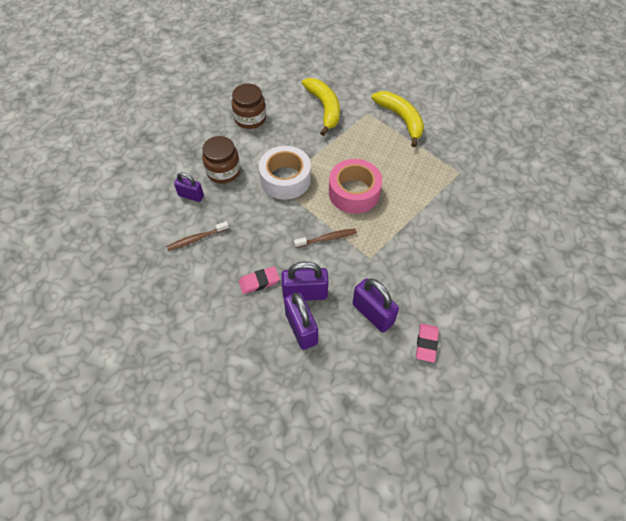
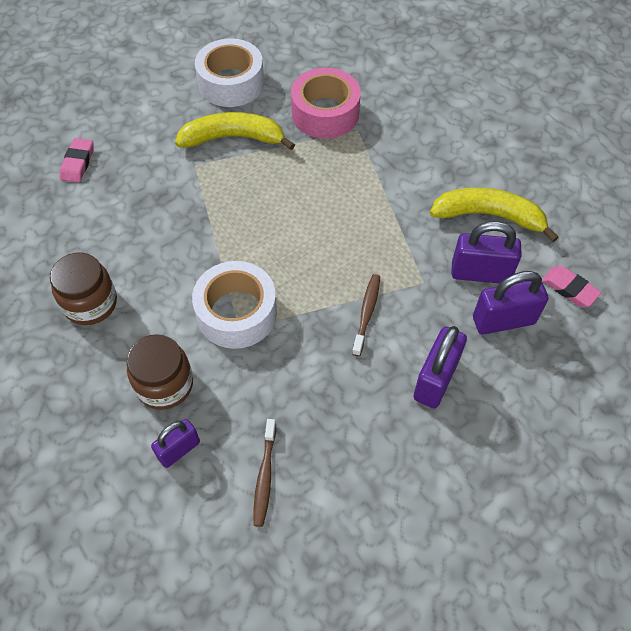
camera: 60 degrees left, 0 degrees up
pink eraser [239,266,280,294] -> pink eraser moved to [60,138,93,183]
purple padlock [284,292,318,350] -> purple padlock moved to [451,221,522,283]
yellow banana [302,78,340,136] -> yellow banana moved to [430,187,559,242]
pink tape [329,159,382,214] -> pink tape moved to [291,68,361,139]
none -> white tape [195,38,264,107]

